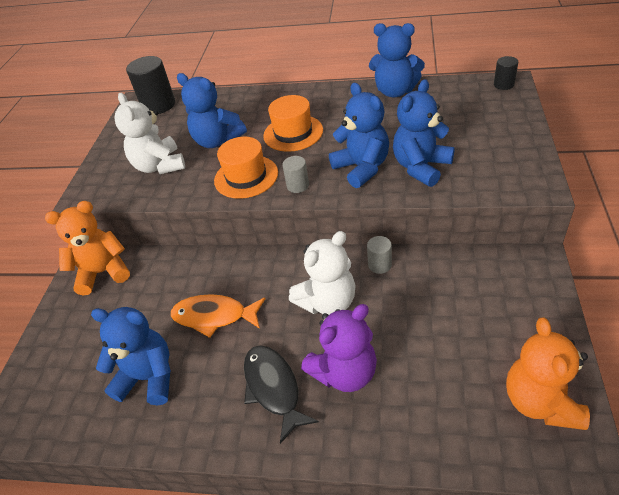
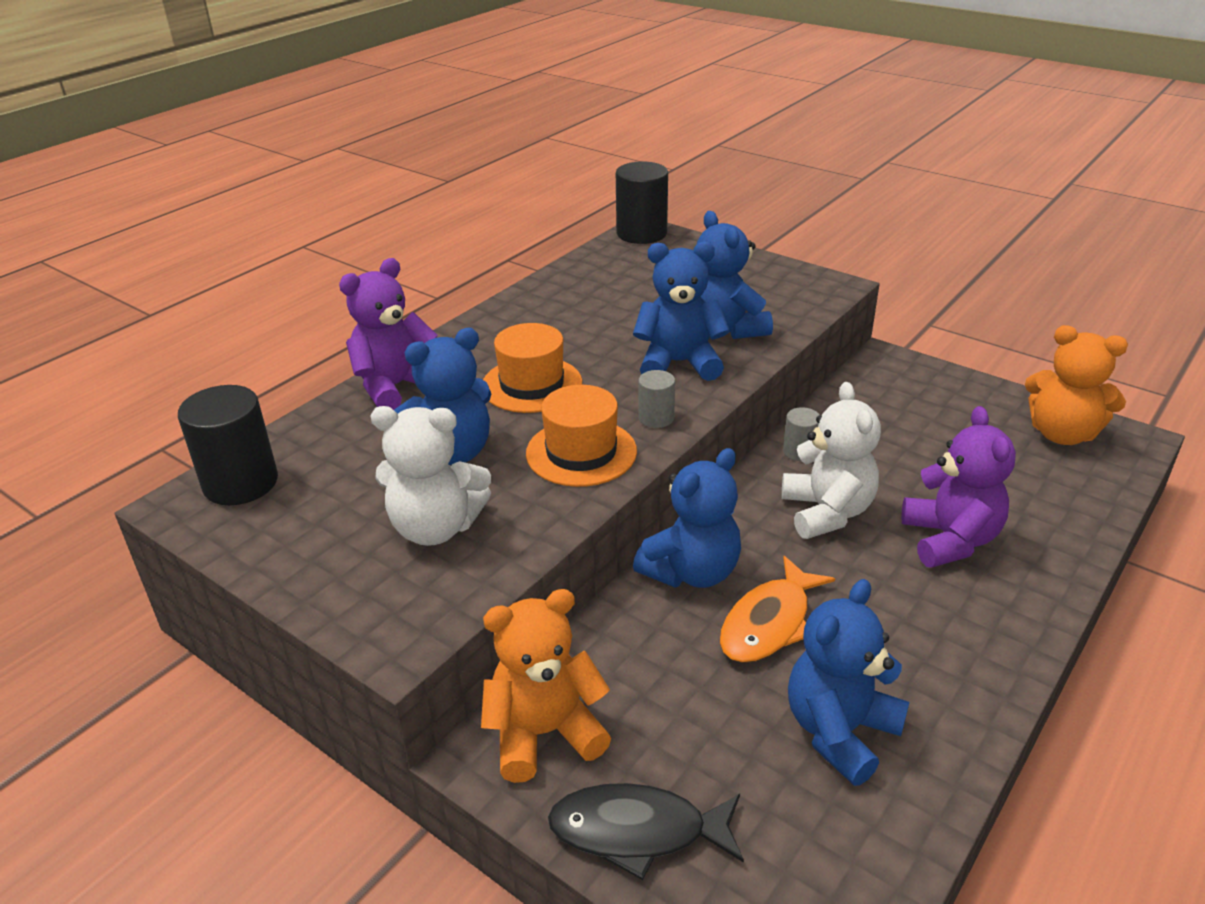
camera: 65 degrees left, 10 degrees down
orange teddy bear [45,201,130,296] -> orange teddy bear turned 60 degrees clockwise [481,589,611,783]
black fish [244,345,319,444] -> black fish moved to [548,783,744,880]
blue teddy bear [369,23,425,97] -> blue teddy bear moved to [633,448,741,588]
black cylinder [494,56,518,90] -> black cylinder [616,161,668,244], size x1.91
none -> purple teddy bear [339,258,438,410]

